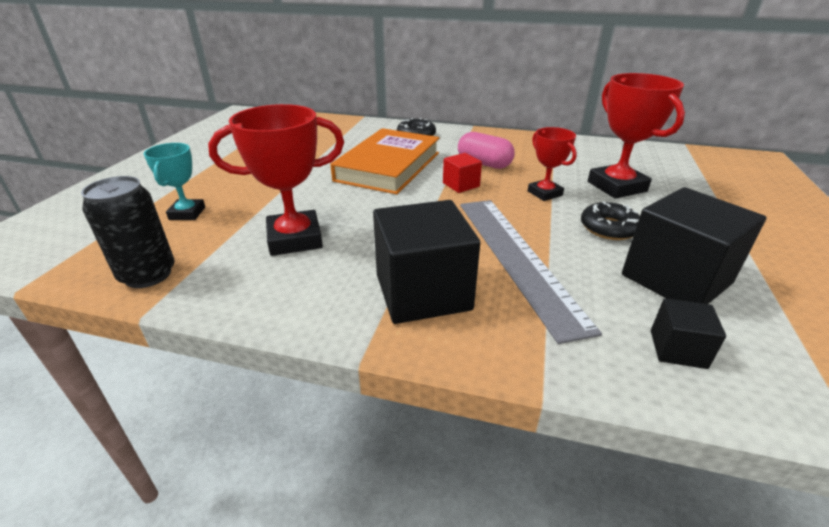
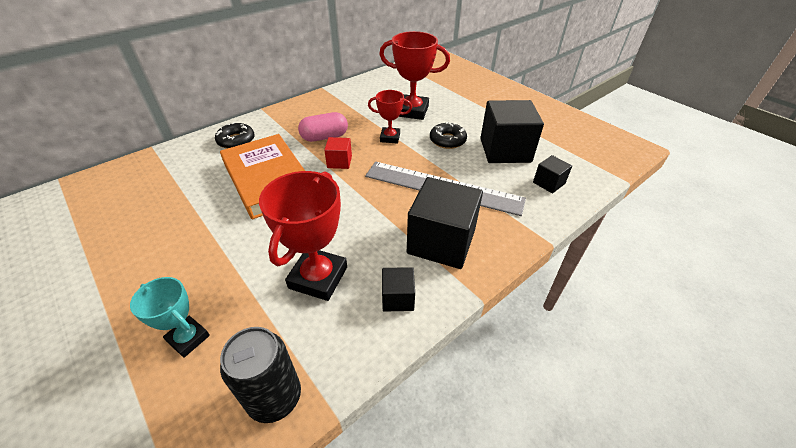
camera: 55 degrees left, 10 degrees up
none -> black cube [382,267,415,312]

